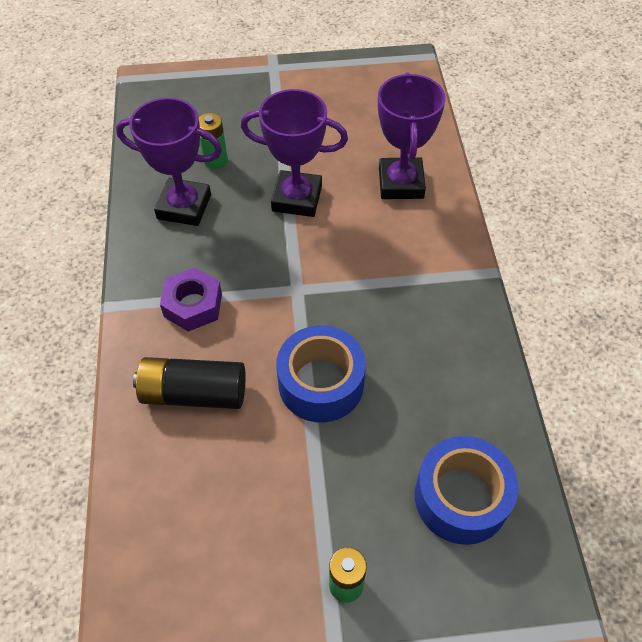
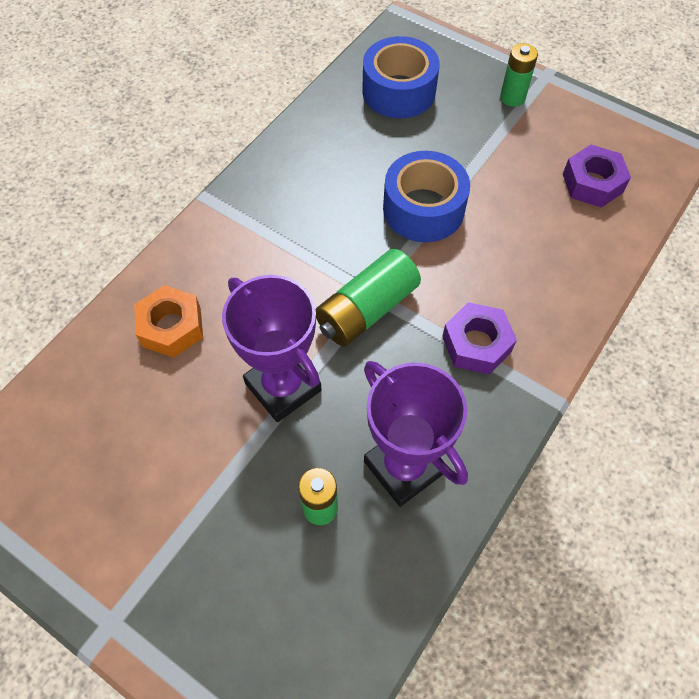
camera: 140 degrees left, 5 degrees up
black battery [133,357,246,409] -> none
purple trophy [378,73,446,199] -> orange nut [134,285,203,358]
none -> green battery [316,249,421,347]
none -> purple nut [563,145,631,208]

